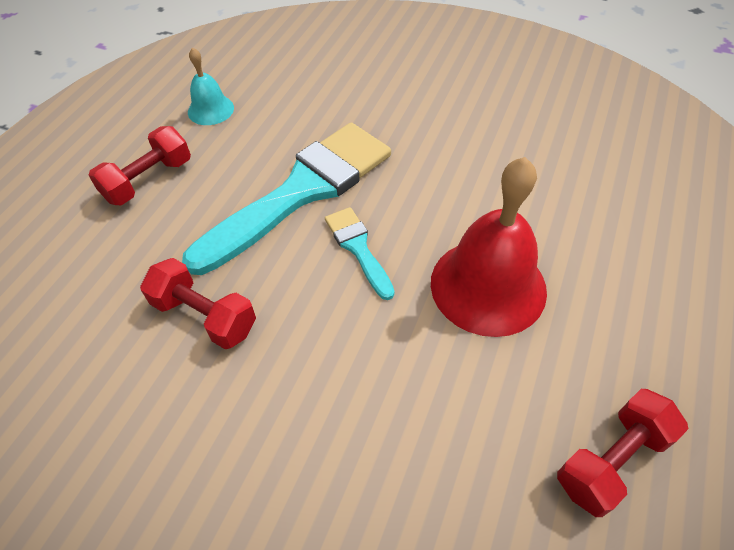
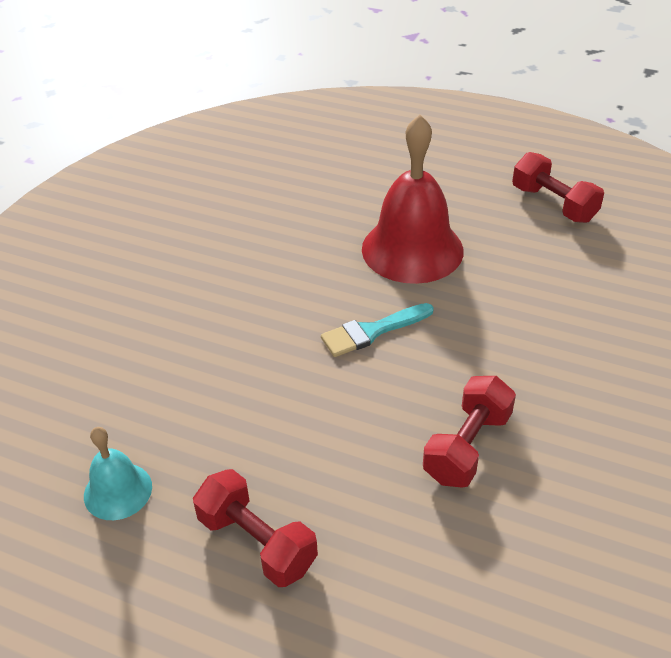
camera: 90 degrees left, 10 degrees down
turquoise brush [182,123,391,275] -> none

